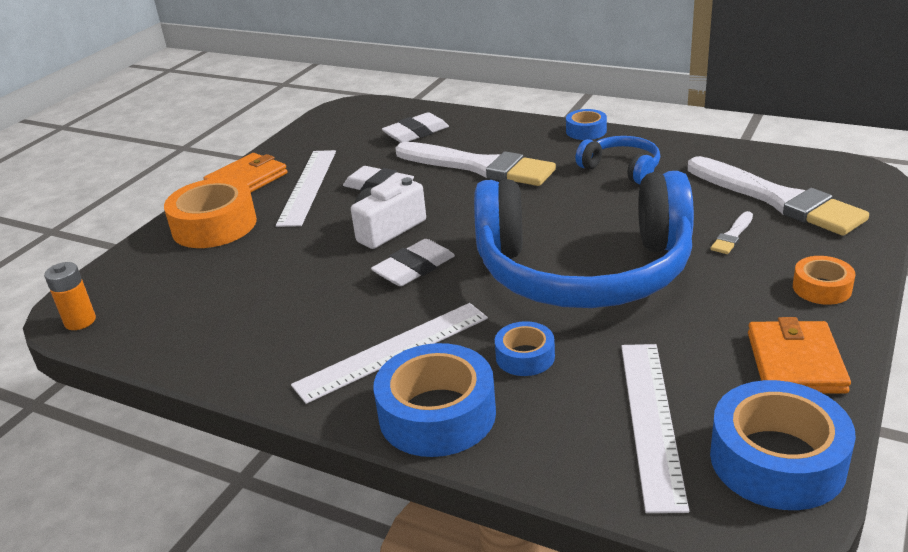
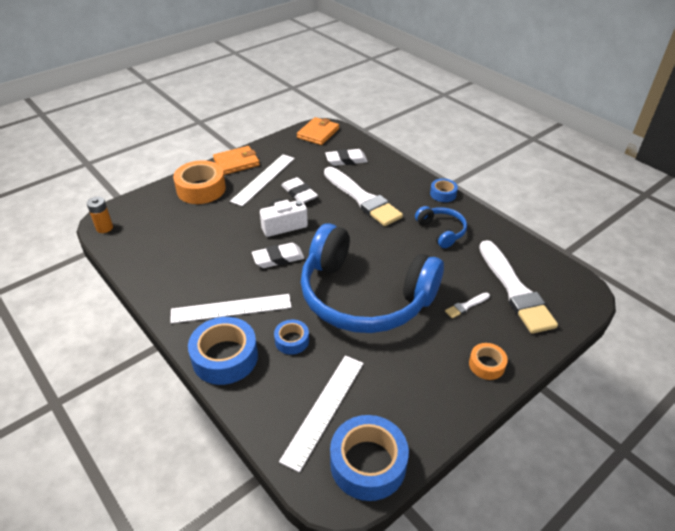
camera: 20 degrees right, 10 degrees up
orange wallet [748,317,851,394] -> orange wallet moved to [297,117,339,145]

